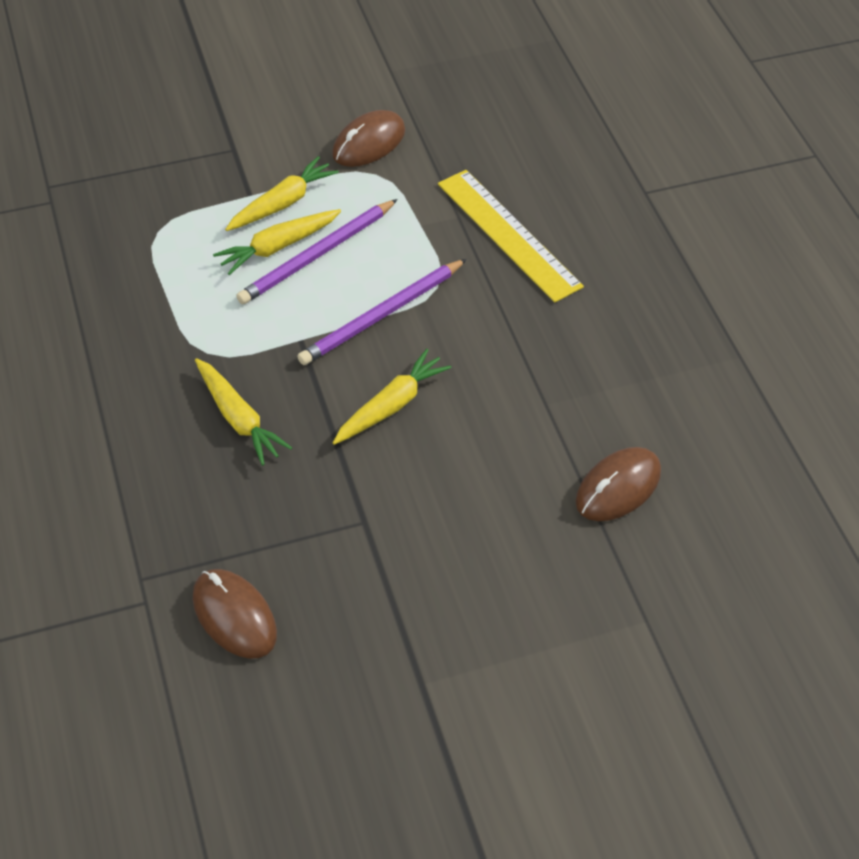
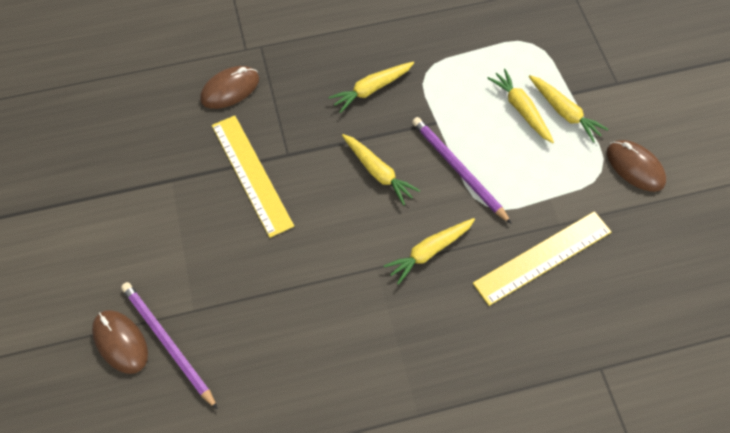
camera: 95 degrees right, 10 degrees up
purple pencil [236,199,398,304] -> purple pencil moved to [121,282,218,409]
brown mouse [576,447,661,521] -> brown mouse moved to [92,310,148,374]
none -> yellow ruler [212,115,294,238]
none -> yellow carrot [384,218,475,285]

